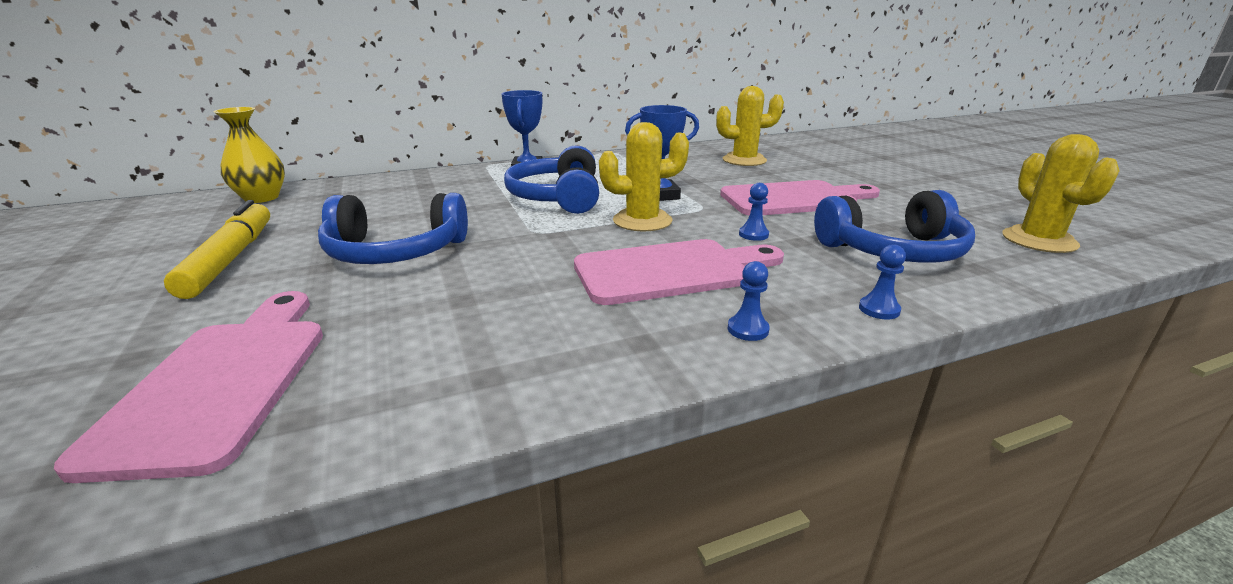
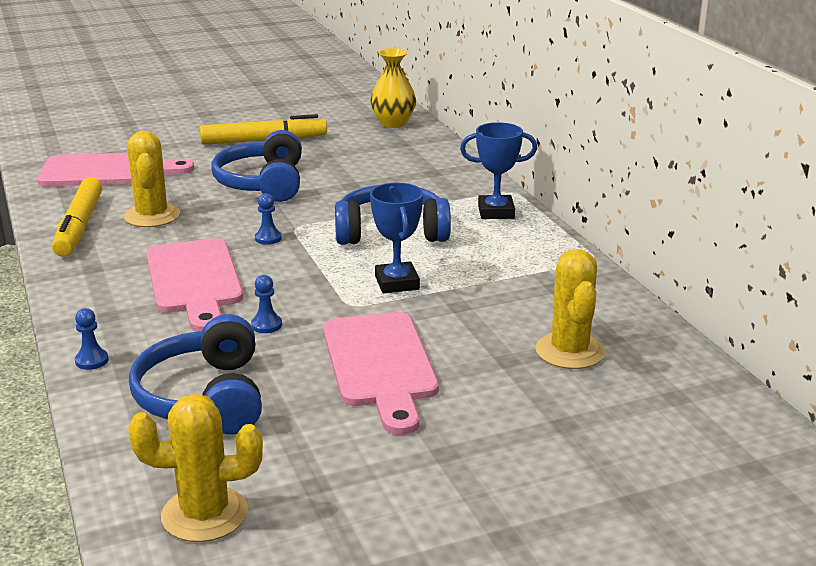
camera: 90 degrees right, 0 degrees up
yellow cactus [599,122,689,232] -> yellow cactus moved to [124,131,180,227]
blue pawn [728,261,770,341] -> blue pawn moved to [255,193,282,245]
none -> yellow marker [52,177,102,257]

